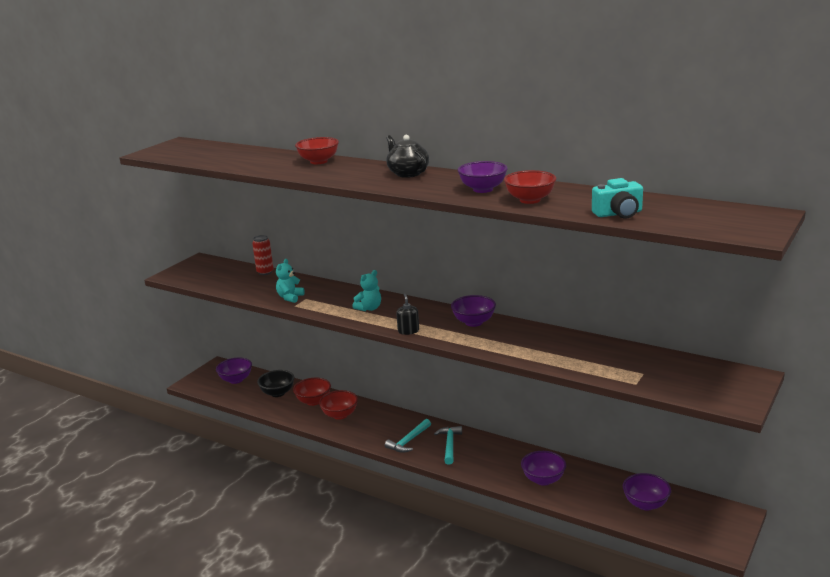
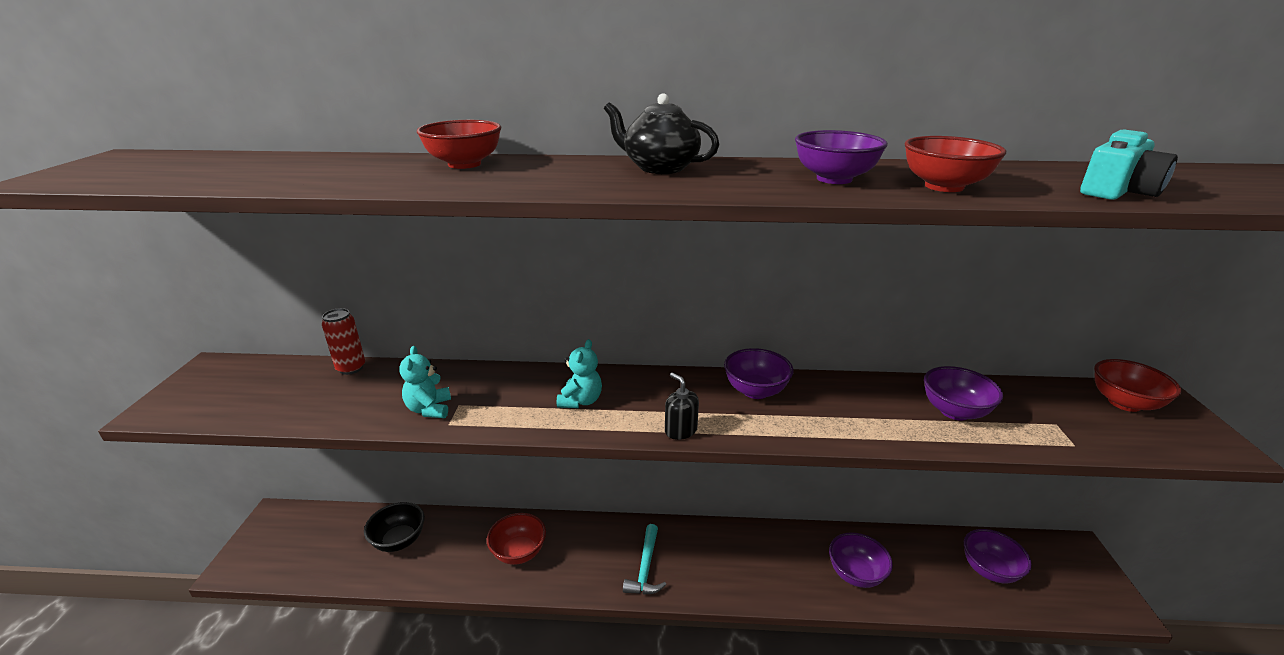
camera: 30 degrees left, 5 degrees up
purple bowl [216,358,252,384] -> purple bowl moved to [924,366,1003,420]
red bowl [293,378,331,406] -> red bowl moved to [1094,359,1181,412]
turquoise hammer [434,426,462,465] -> none

